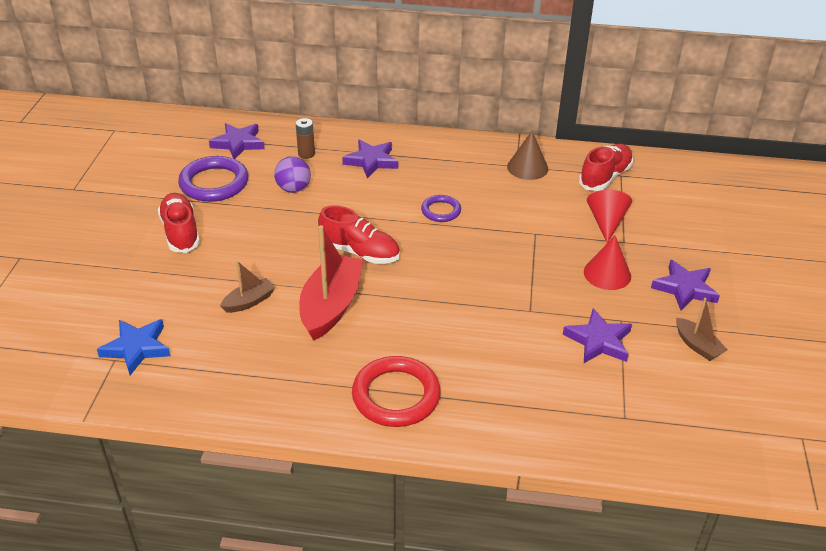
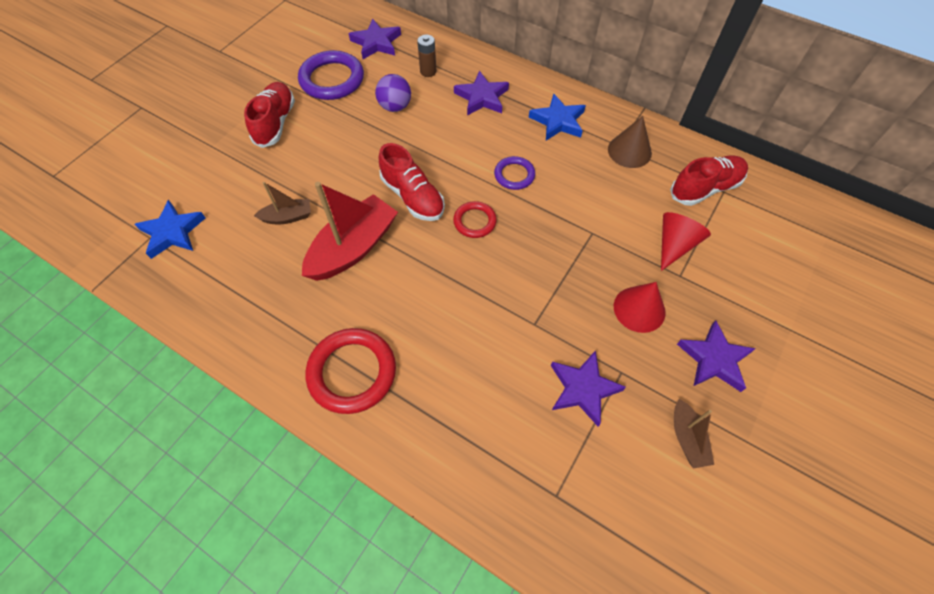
camera: 25 degrees right, 20 degrees up
none -> red ring [453,201,497,238]
none -> blue star [529,93,586,140]

